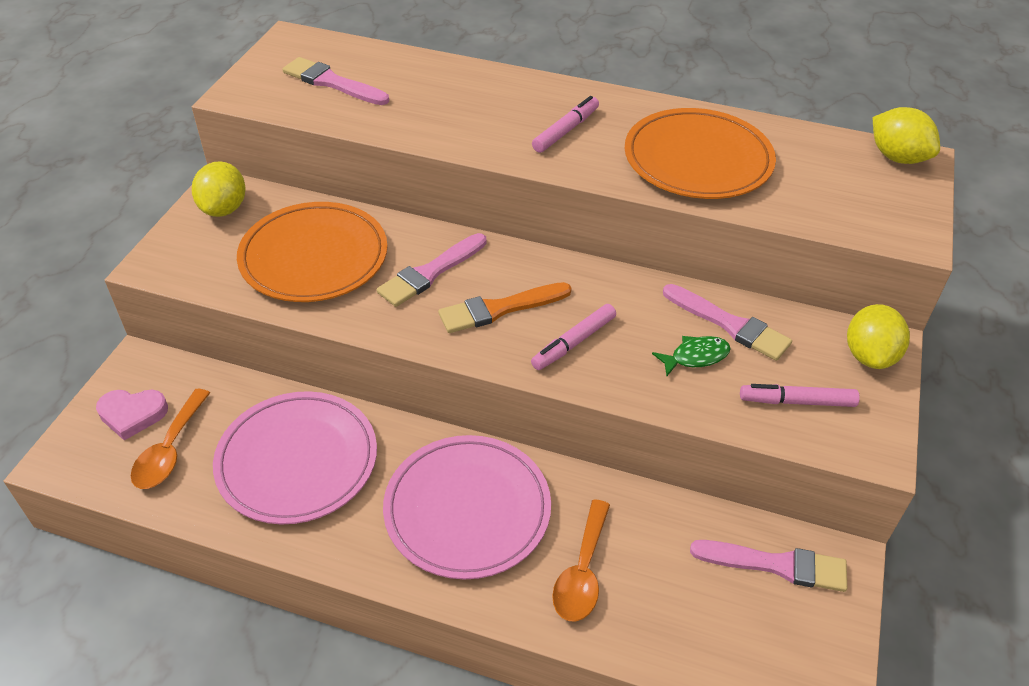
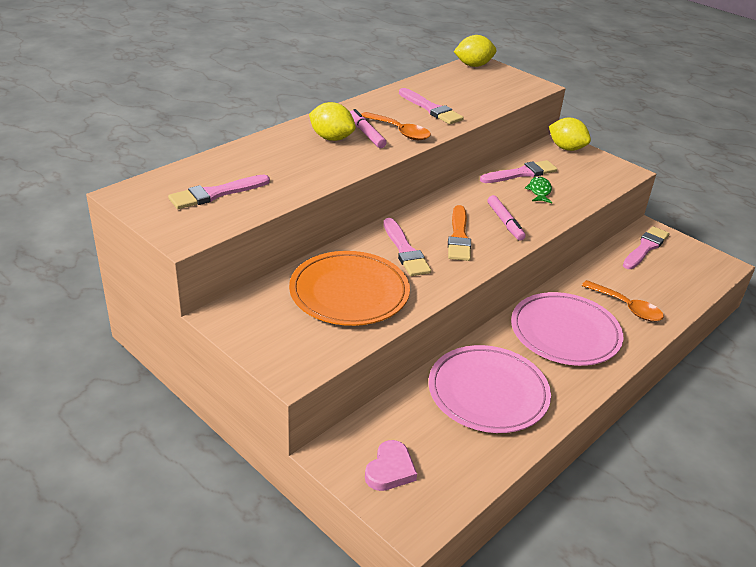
camera: 65 degrees left, 10 degrees down
orange spoon [131,389,210,489] -> orange spoon moved to [361,112,431,140]
yellow lemon [192,161,246,217] -> yellow lemon moved to [309,102,356,141]
orange plate [624,108,776,199] -> pink brush [399,88,464,124]
pink marker [740,384,860,407] -> none

